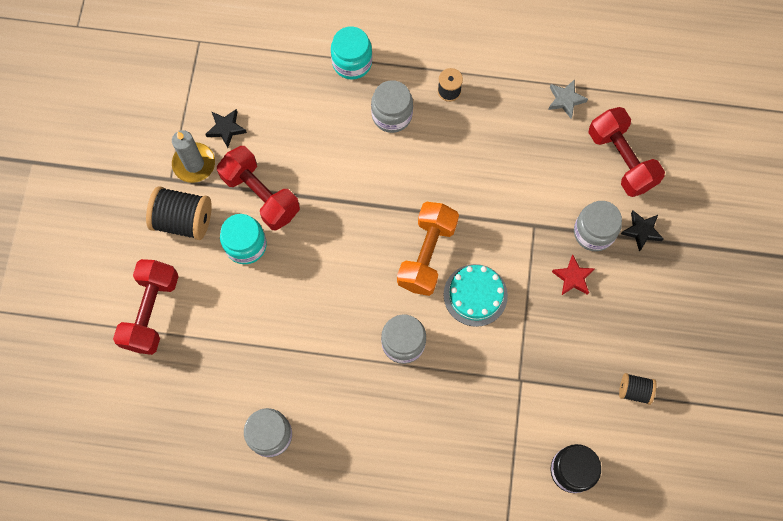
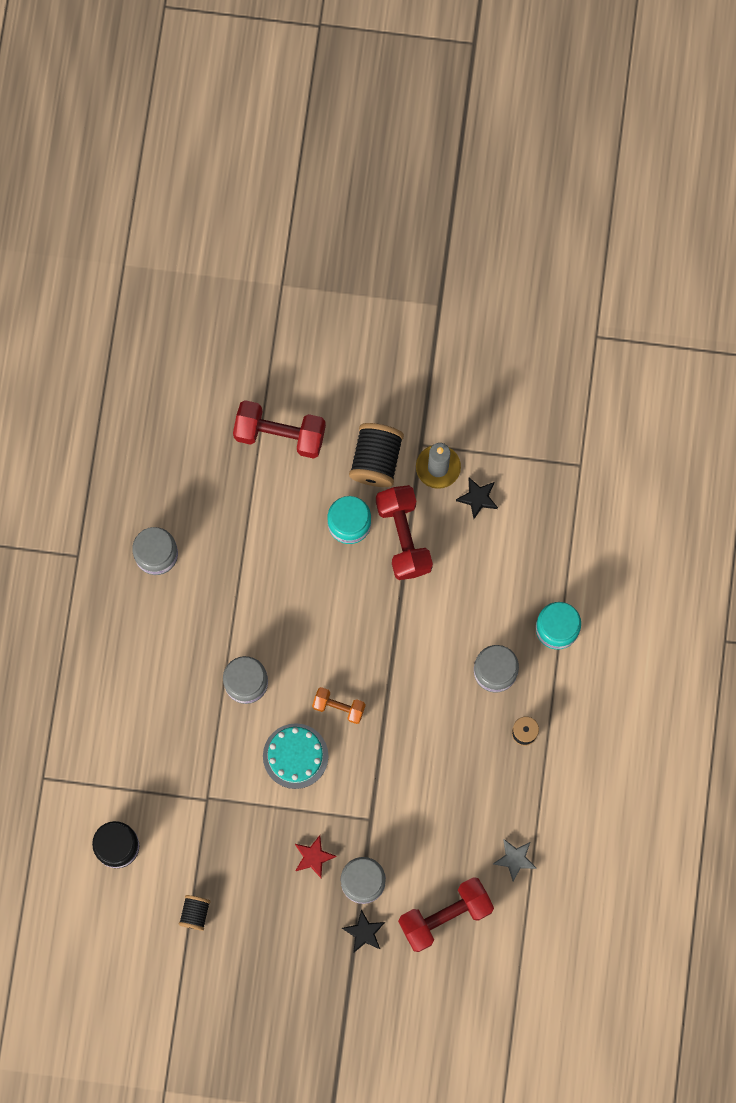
camera: 90 degrees right, 5 degrees up
red dumbbell [217,146,300,230] -> red dumbbell turned 60 degrees counterclockwise [376,485,433,580]
orange dumbbell [397,202,459,296] -> orange dumbbell [312,687,366,724], size x0.56

